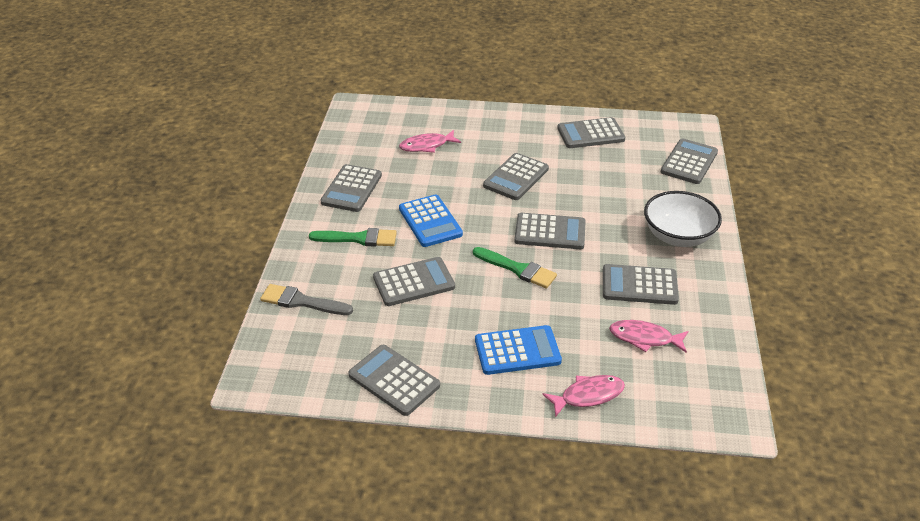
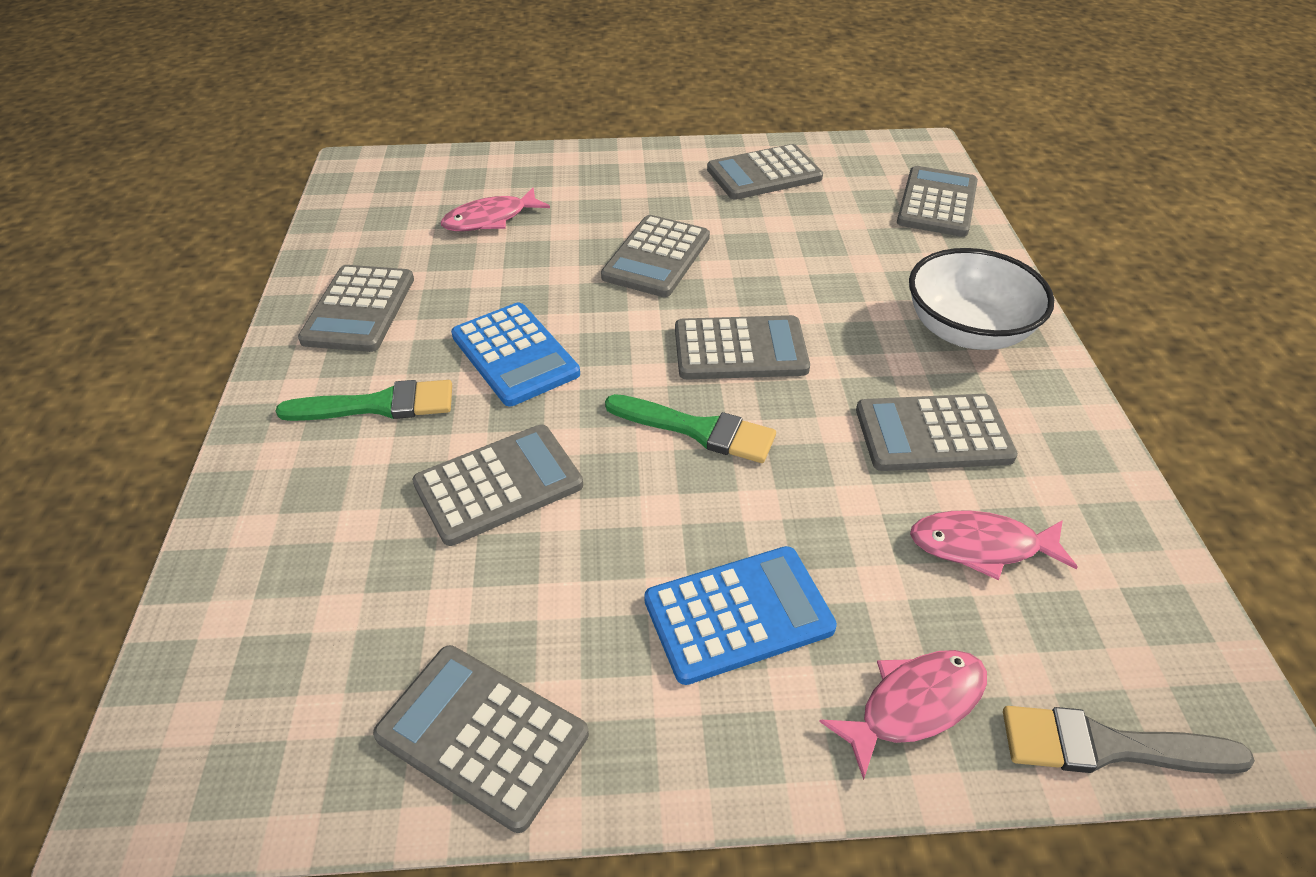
camera: 10 degrees left, 5 degrees up
grey brush [260,284,353,315] -> grey brush moved to [1003,706,1255,774]

